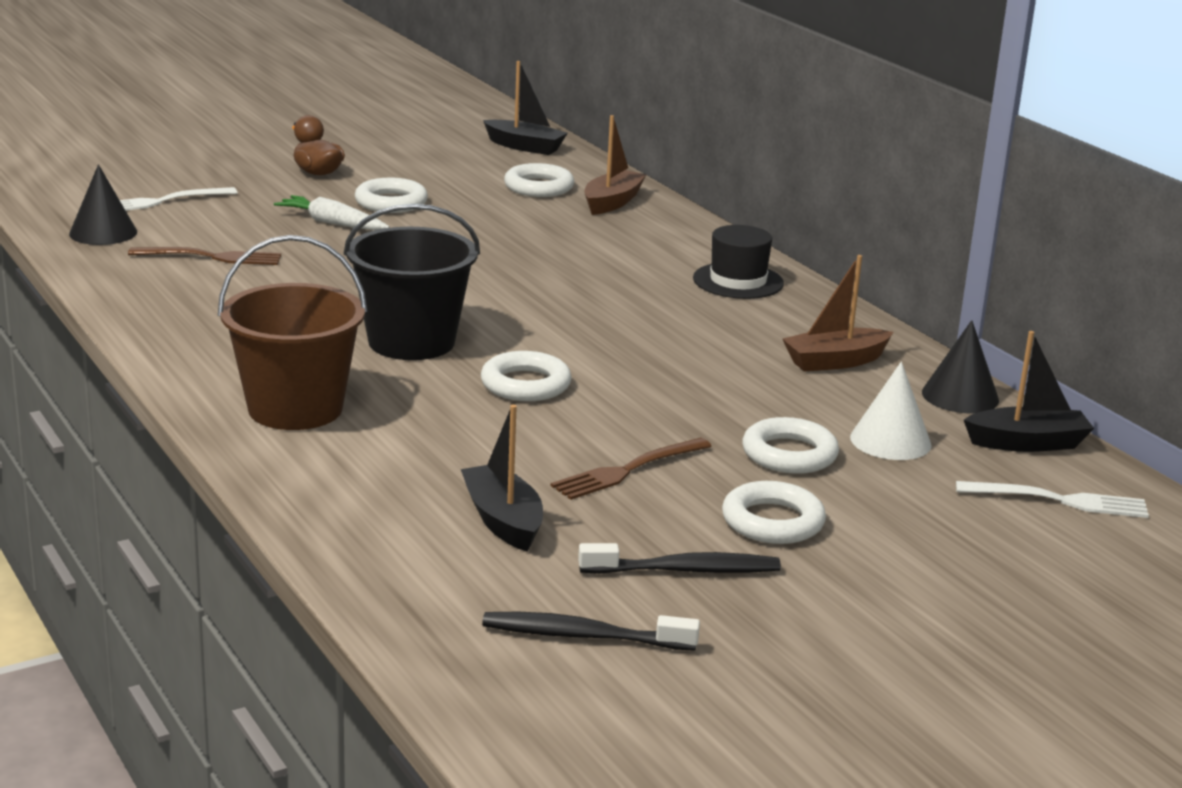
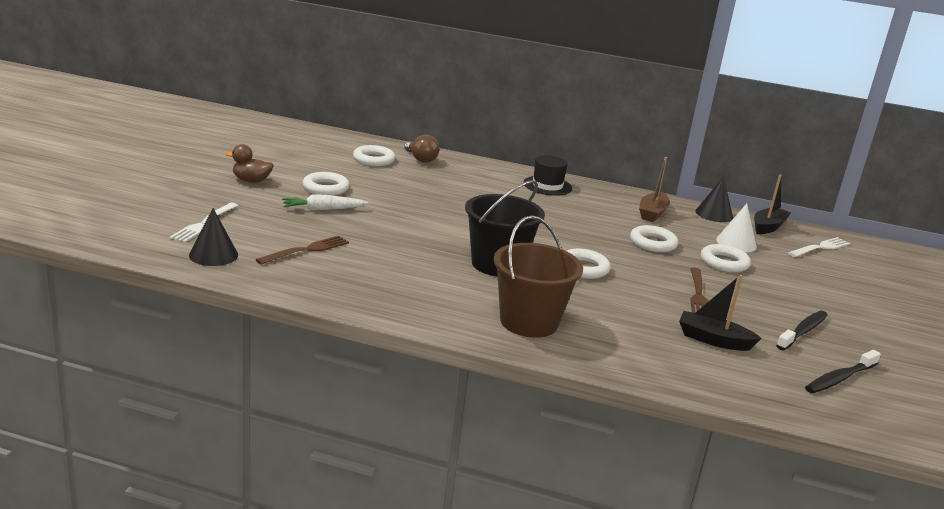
camera: 45 degrees left, 0 degrees up
black boat [483,61,568,155] -> none
brown boat [584,115,646,215] -> brown light bulb [404,135,440,163]
white ring [722,481,826,544] -> white ring moved to [630,225,678,252]

